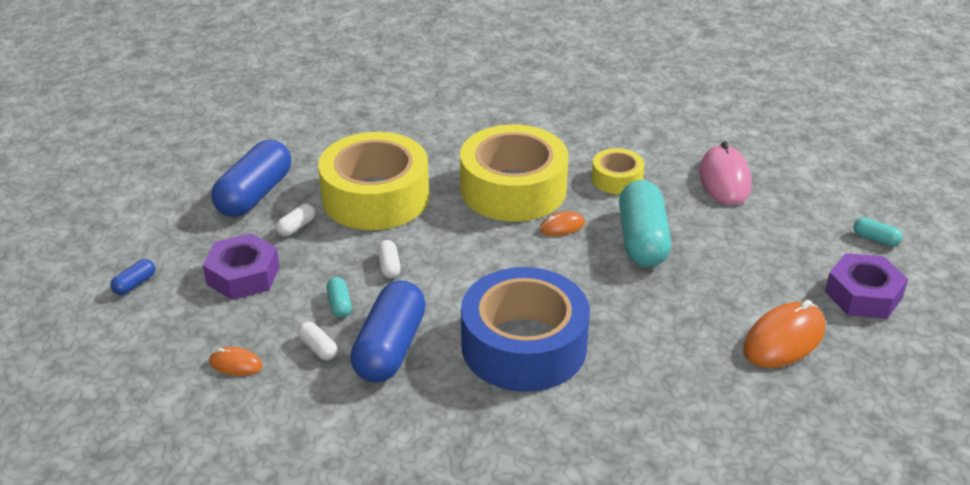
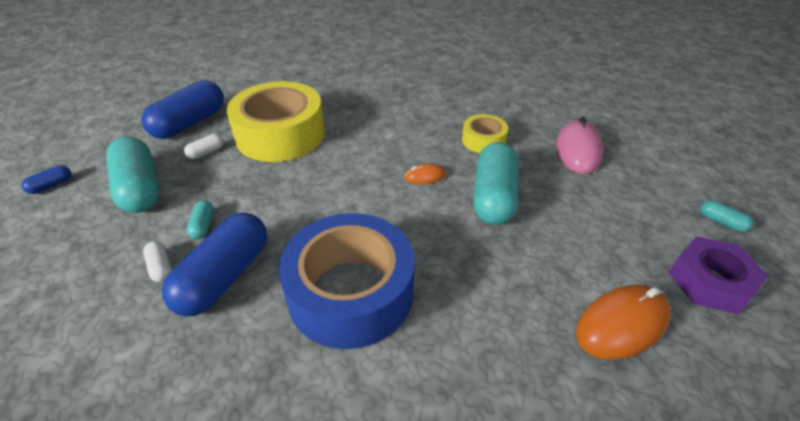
camera: 10 degrees right, 5 degrees up
purple nut [203,233,280,300] -> turquoise capsule [106,136,159,213]
orange mouse [209,347,263,376] -> none
white capsule [377,240,401,278] -> none
yellow tape [460,124,568,222] -> none

